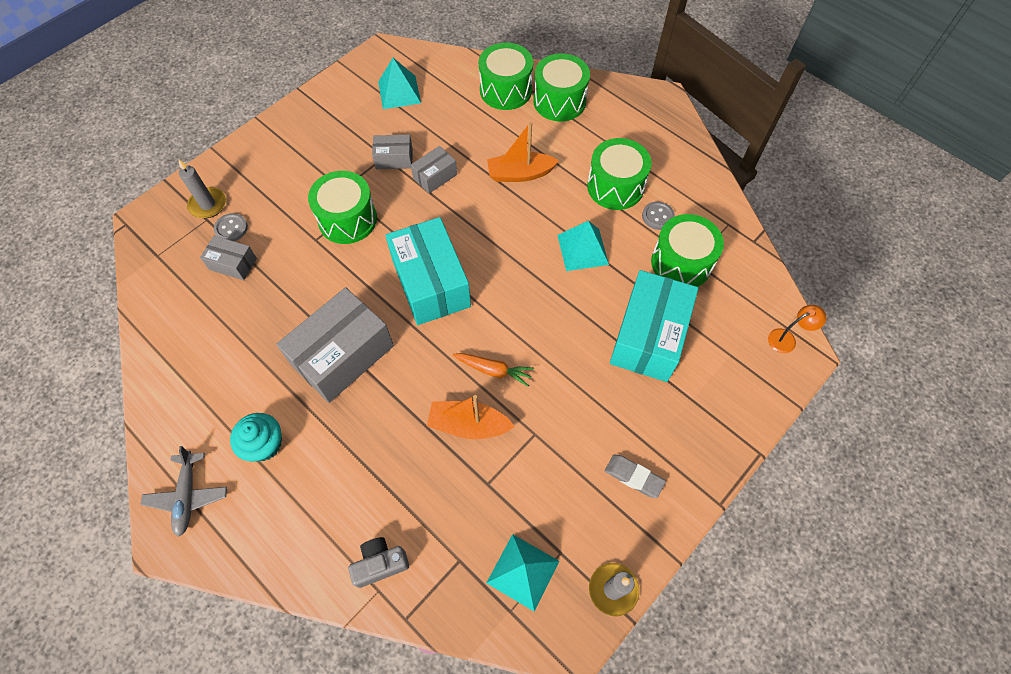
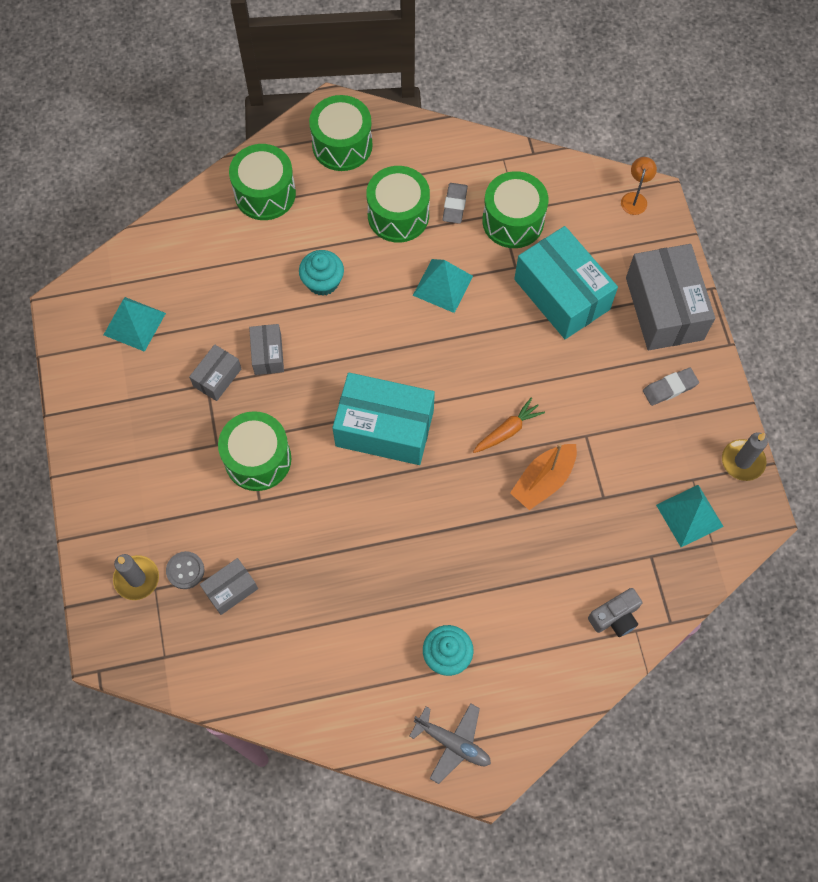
camera: 55 degrees left, 5 degrees up
grey box [276,287,394,403] -> grey box moved to [626,244,715,351]
grey camera [348,537,409,588] -> grey camera turned 135 degrees counterclockwise [588,588,642,637]
green drum [479,43,533,110] -> green drum moved to [309,95,373,171]
orange boat [487,122,559,182] -> turquoise cupcake [299,250,344,296]
grey button [642,201,675,230] -> grey eraser [442,183,468,224]

